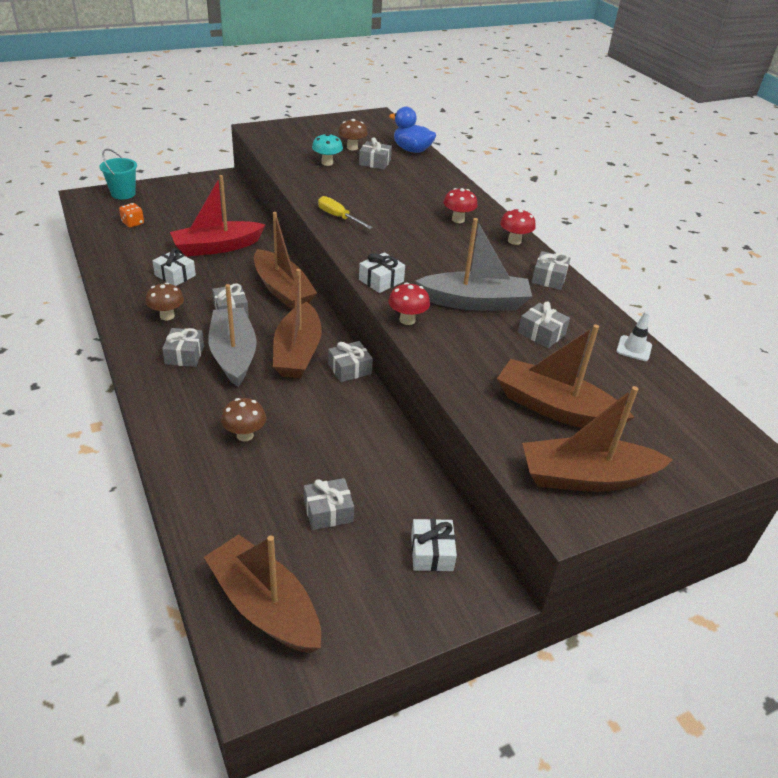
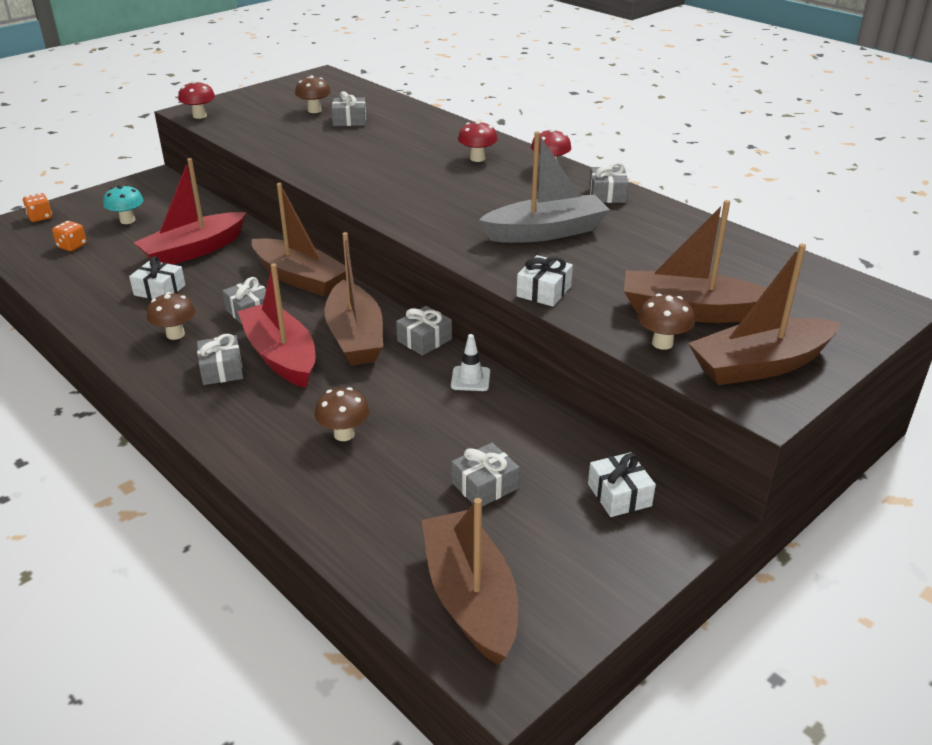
camera: 15 degrees left, 5 degrees down
turquoise bucket [99,149,137,199] -> orange dice [23,193,52,222]
brown boat [204,534,321,653] -> brown boat turned 45 degrees clockwise [422,498,518,665]
grey boat [208,284,256,387] -> red boat [237,264,315,388]
turquoise mushroom [312,133,343,166] -> turquoise mushroom moved to [103,185,144,224]
yellow screwdriver [318,196,373,229] -> none
white gift [359,252,405,293] -> white gift moved to [516,255,573,307]
red mushroom [388,282,430,325] -> red mushroom moved to [178,81,215,119]
blue duck [389,107,436,153] -> none
grey gift [518,302,570,348] -> none
white traffic cone [616,311,652,361] -> white traffic cone moved to [451,334,490,391]
none -> brown mushroom [638,294,695,350]

